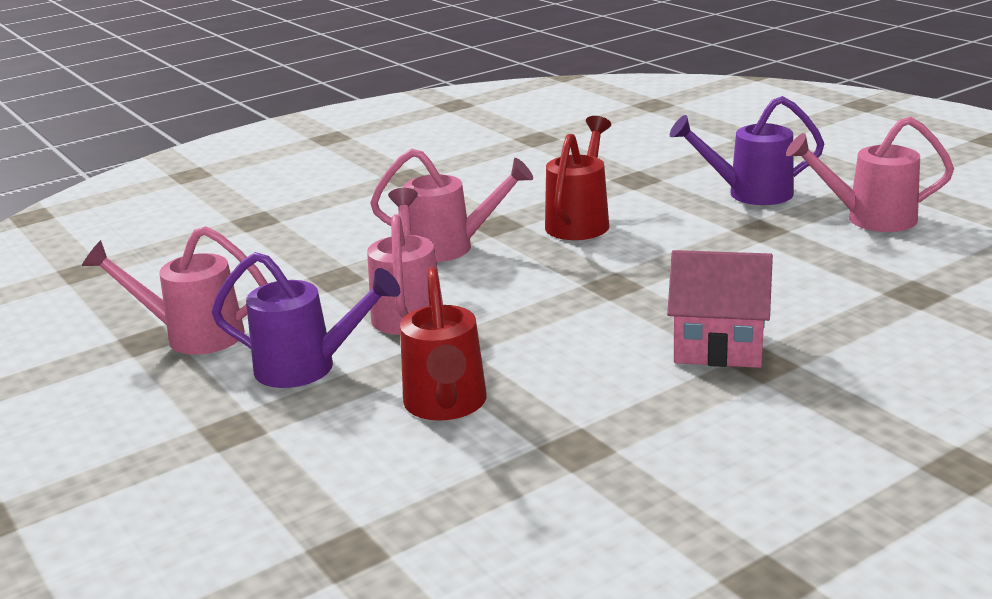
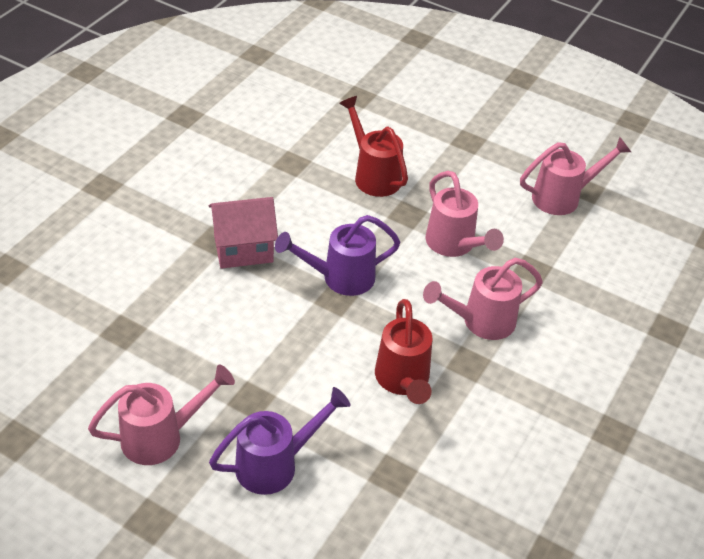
camera: 150 degrees right, 20 degrees up
purple watering can [211,252,400,388] -> purple watering can moved to [275,215,401,296]

